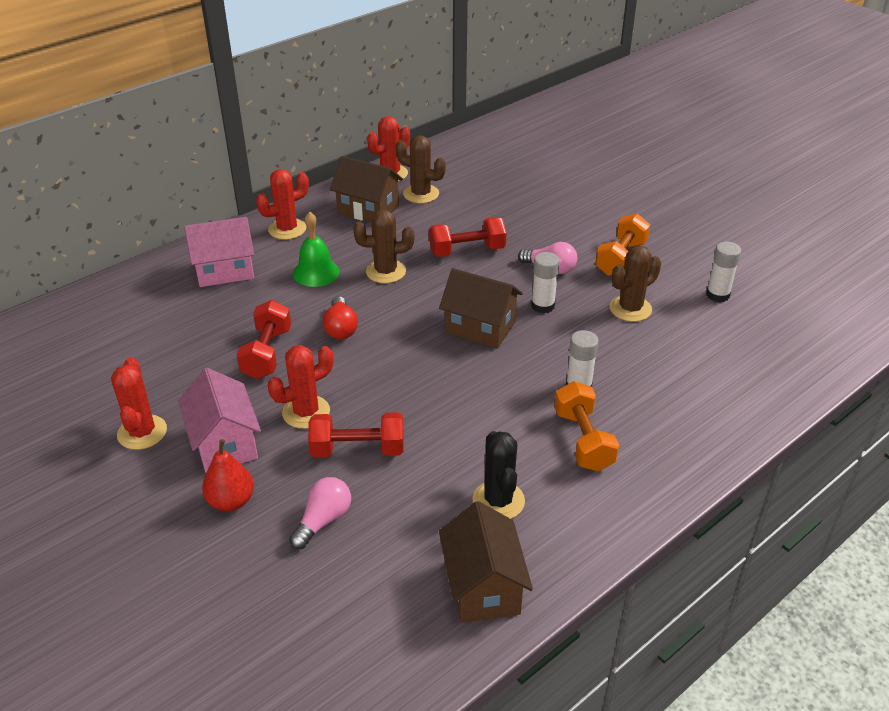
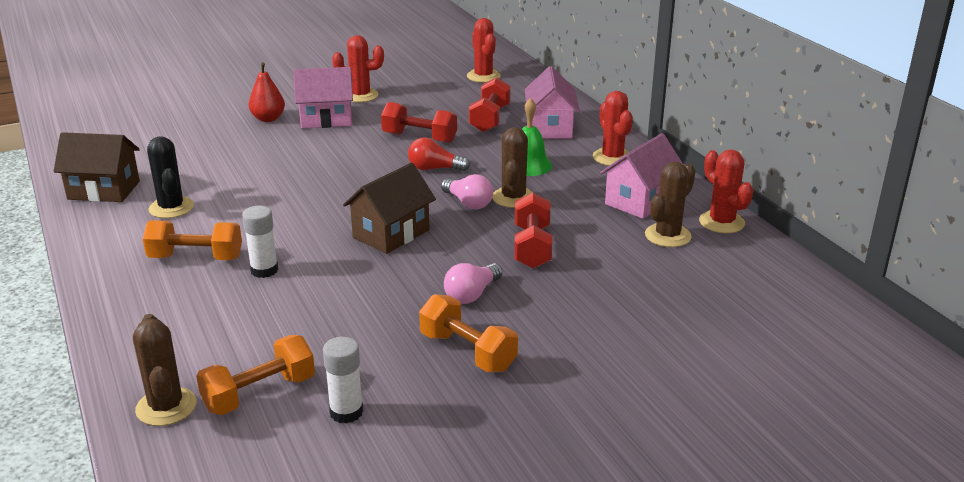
camera: 105 degrees right, 10 degrees down
red cactus [268,345,333,429] -> red cactus moved to [467,18,501,83]
pink light bulb [289,477,351,549] -> pink light bulb moved to [441,174,493,209]
red dumbbell [308,412,404,458] -> red dumbbell moved to [469,77,511,132]
brown house [330,156,403,222] -> pink house [600,133,684,219]
black cactus [472,431,525,519] -> black cactus turned 60 degrees clockwise [147,136,194,218]
white glue stick [531,252,560,313] -> none
brown cactus [609,245,661,322] -> brown cactus moved to [133,314,196,426]
none -> orange dumbbell [196,335,315,415]

